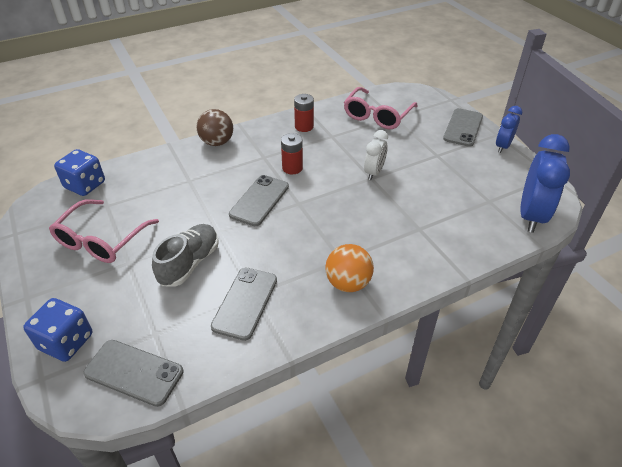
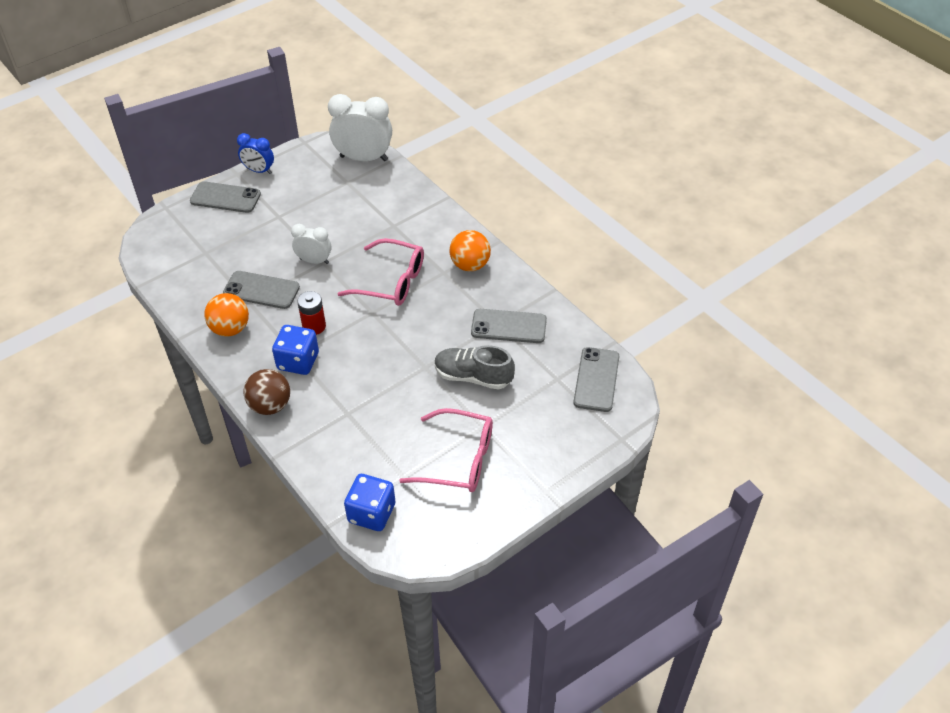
camera: 100 degrees left, 5 degrees up
blue dice [23,298,92,362] -> blue dice moved to [272,325,319,375]
grey phone [229,175,289,226] -> grey phone moved to [223,271,300,309]
red battery [294,94,314,132] -> orange ball [204,293,249,337]
pink glasses [344,87,418,129] -> pink glasses moved to [337,238,424,306]
blue clock [520,134,570,233] -> white clock [328,94,392,161]

